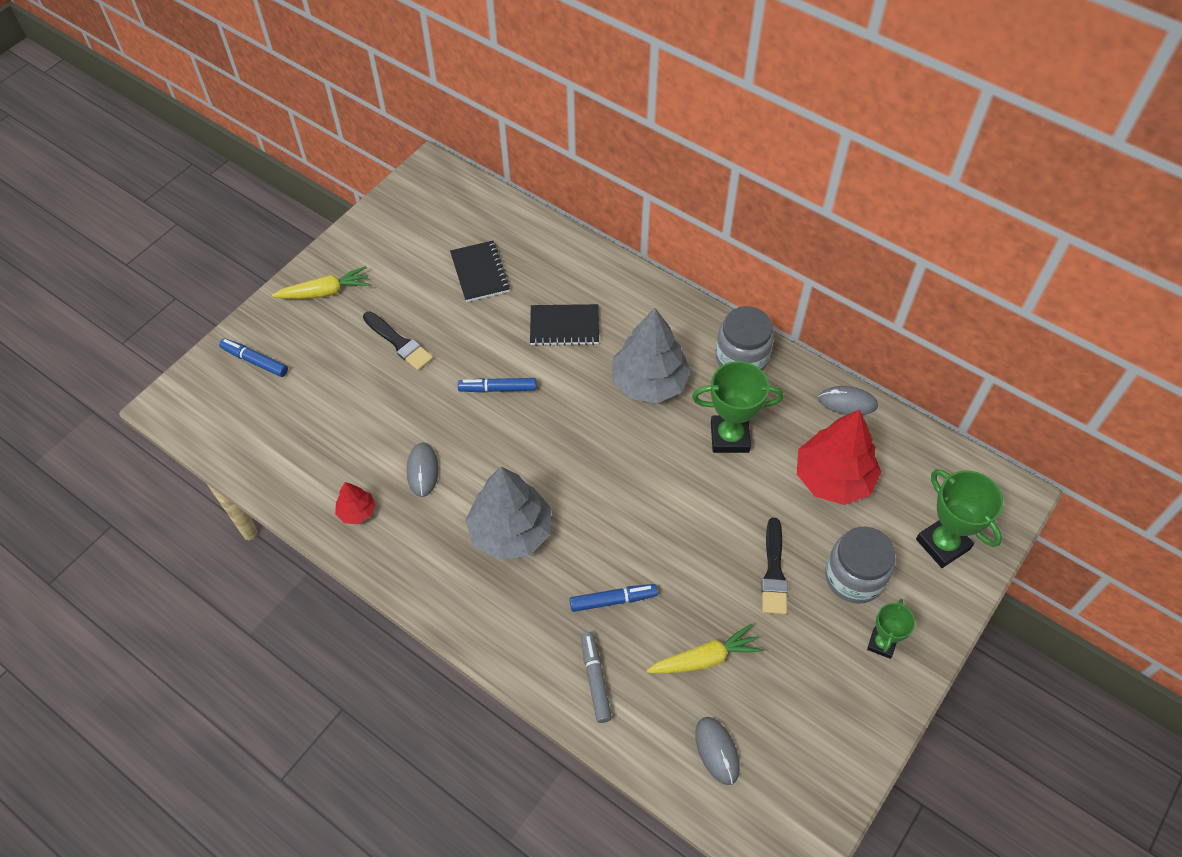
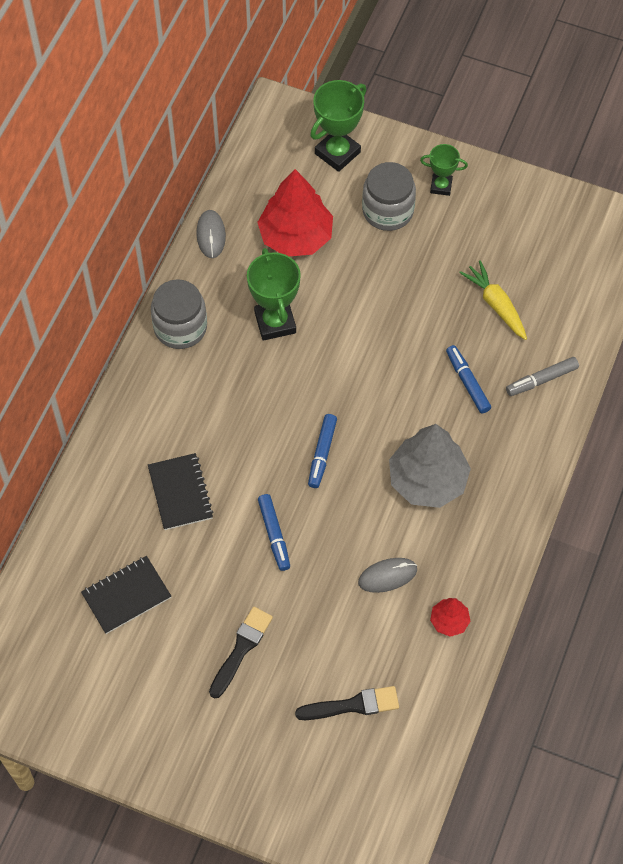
camera: 105 degrees left, 5 degrees up
blue marker [219,338,288,377] -> blue marker moved to [308,414,337,488]
yellow carrot [272,266,370,299] -> none
grey tree [612,308,691,403] -> none
grey mouse [695,717,740,785] -> none
black brush [762,518,788,615] -> black brush moved to [295,686,399,720]

